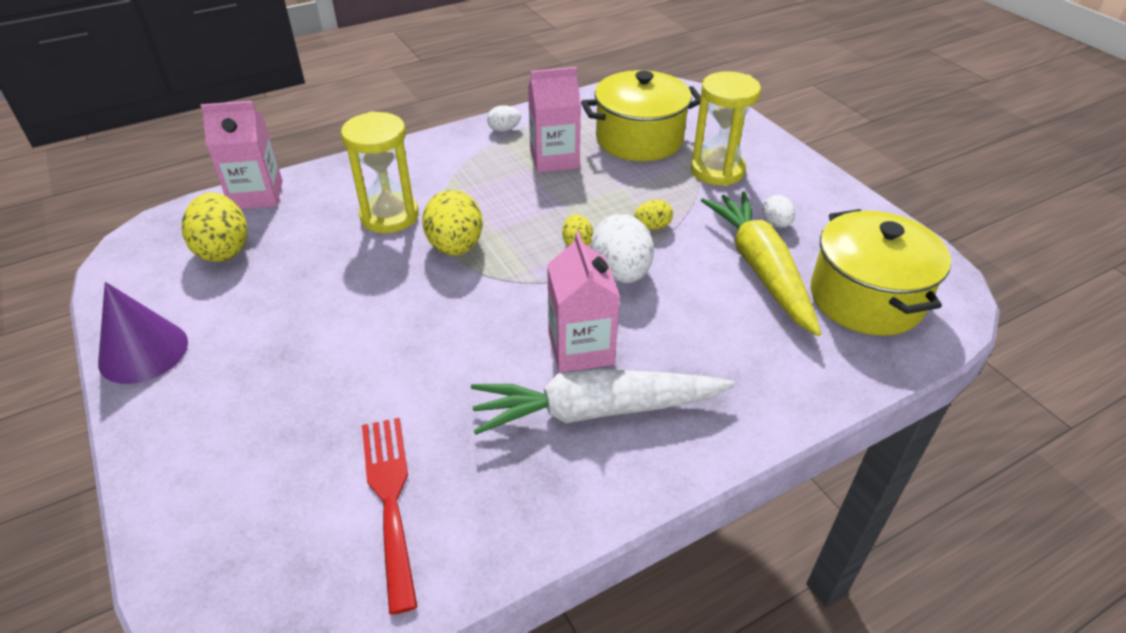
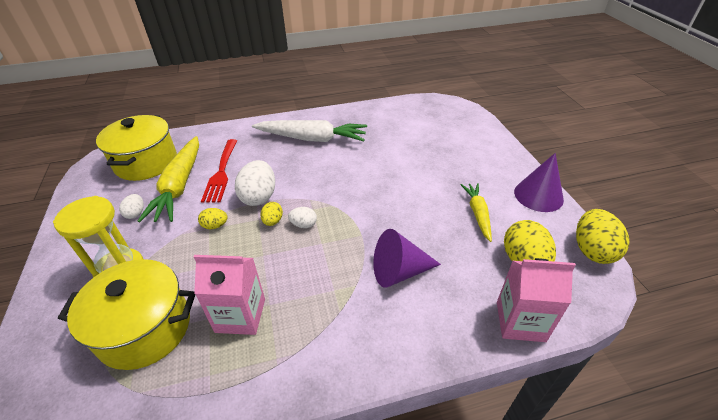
camera: 165 degrees left, 0 degrees up
yellow hourglass [341,111,419,233] -> purple cone [373,229,441,288]
red fork [362,418,417,615] -> red fork moved to [201,139,237,203]
yellow egg [422,190,483,256] -> yellow egg moved to [576,209,630,264]
white egg [487,105,521,132] -> white egg moved to [288,207,317,228]
pink carton [547,231,620,373] -> none
none -> yellow carrot [461,183,492,242]

